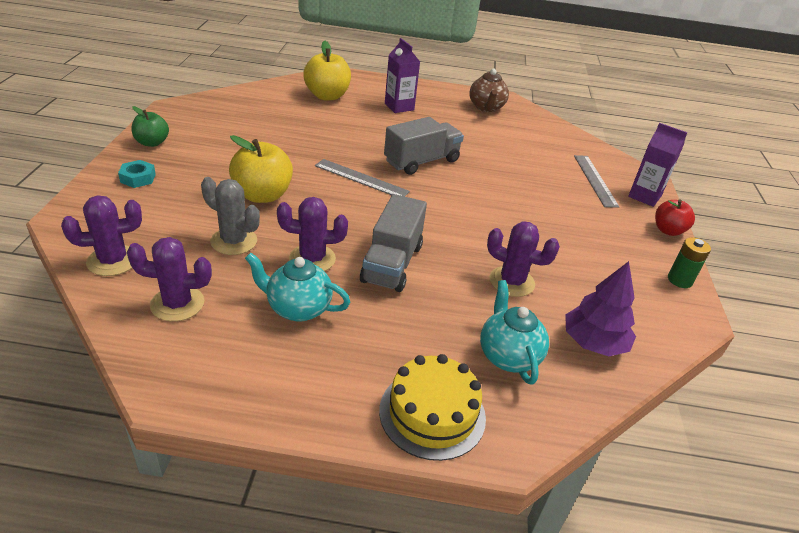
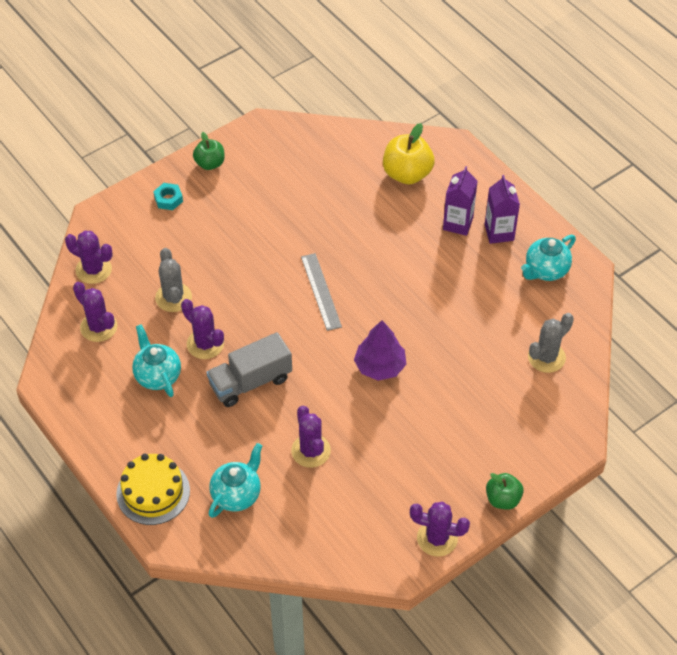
camera: 50 degrees right, 15 degrees up
yellow apple [229,135,293,203] -> none
grey truck [384,117,464,175] -> none
brown teapot [469,69,509,112] -> turquoise teapot [521,235,576,281]
purple tree [565,261,636,356] -> purple tree moved to [354,320,406,381]
grey ruler [574,155,620,208] -> none
purple carton [628,123,688,207] -> purple carton moved to [485,175,520,244]
red apple [655,199,695,236] -> green apple [486,473,524,510]
green battery [668,237,711,288] -> purple cactus [410,502,470,557]
none -> grey cactus [528,313,574,373]

